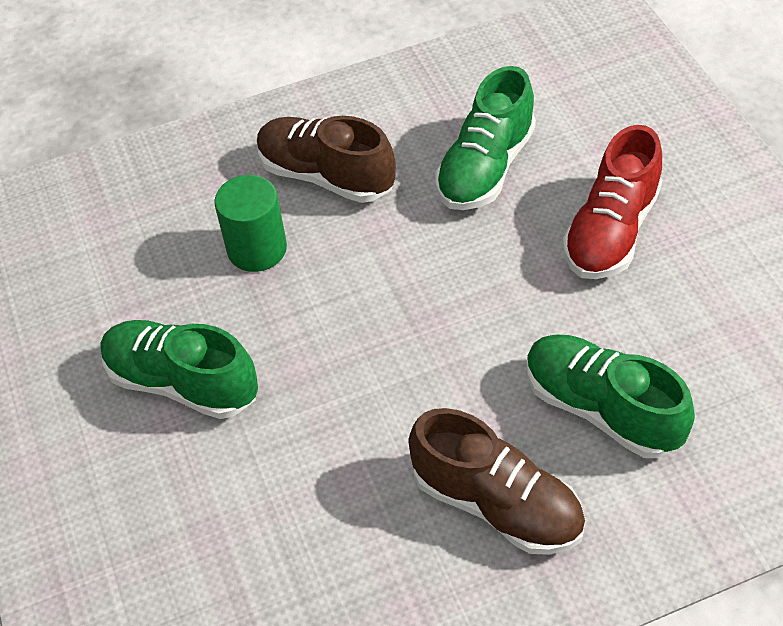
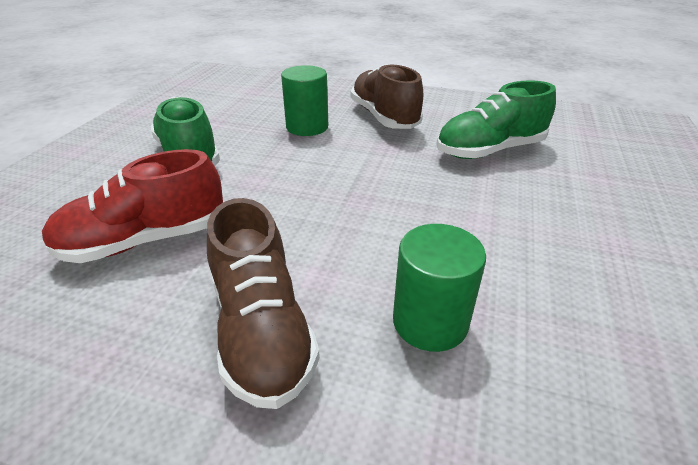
camera: 35 degrees right, 15 degrees down
green shoe [527,335,695,458] -> green cylinder [393,224,486,352]
red shoe [562,125,662,279] -> red shoe moved to [42,149,223,263]

